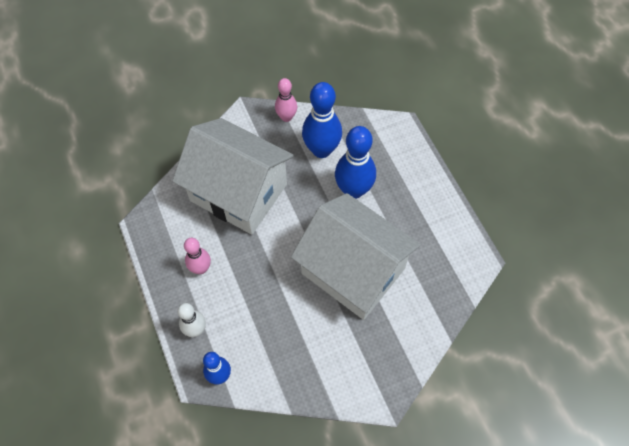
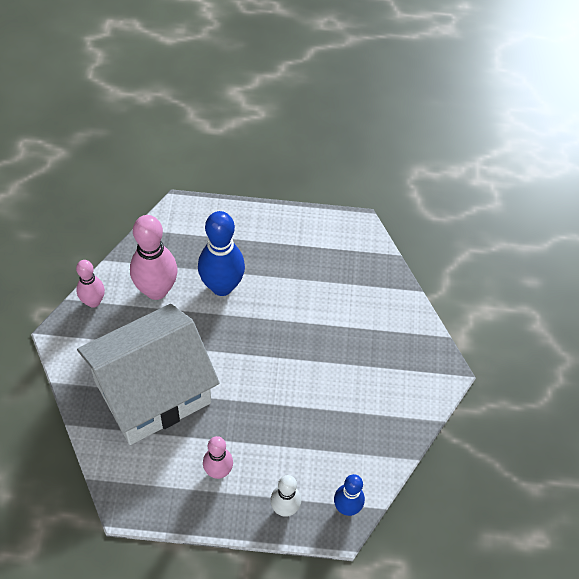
camera: 65 degrees left, 5 degrees down
white house [291,193,421,320] -> none
blue bowling pin [302,82,342,158] -> pink bowling pin [130,215,178,300]

